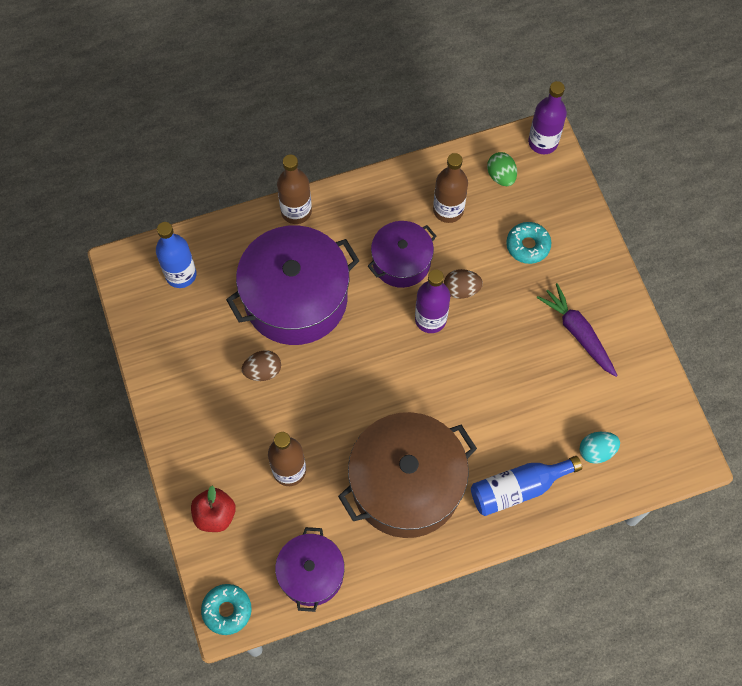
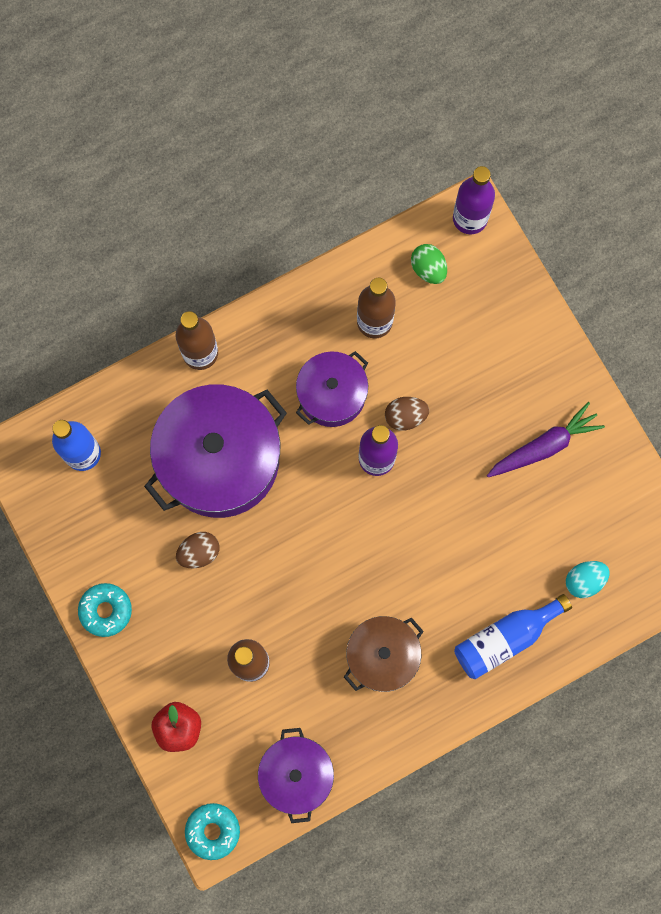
camera: 10 degrees left, 10 degrees up
brown pot [338,412,477,538] -> brown pot [344,616,424,692], size x0.57
turquoise donut [506,222,551,264] -> turquoise donut moved to [78,583,132,637]
purple carrot [537,283,618,377] -> purple carrot turned 105 degrees clockwise [487,402,605,477]

